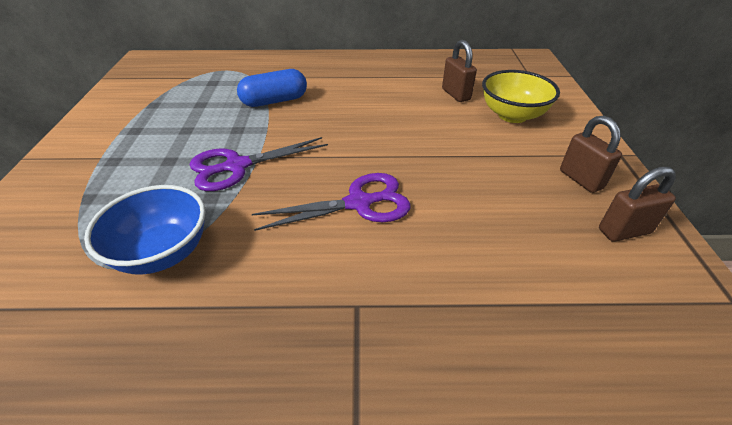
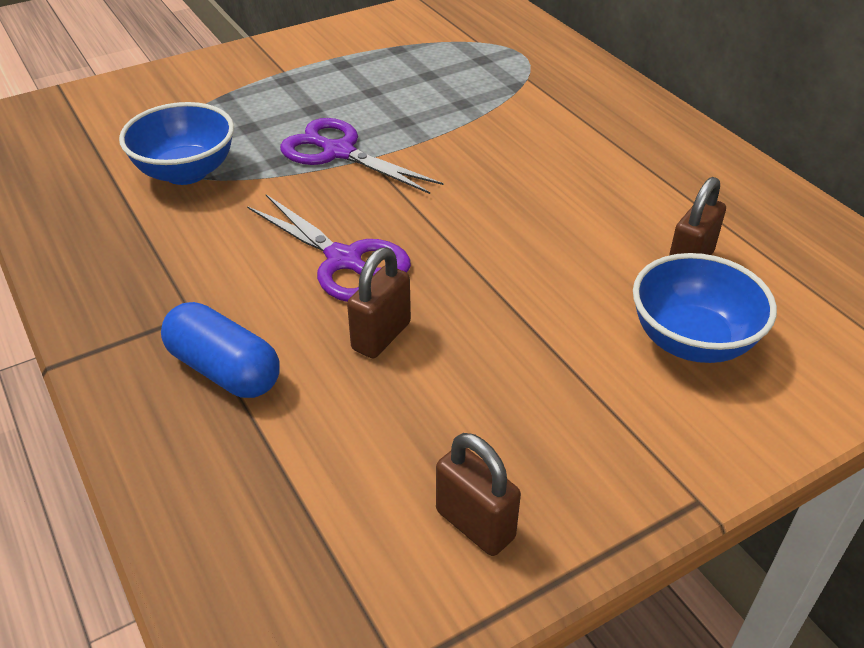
camera: 60 degrees right, 0 degrees up
blue capsule [237,69,307,107] -> blue capsule moved to [161,302,280,398]
yellow bowl [482,70,560,123] -> blue bowl [633,253,777,363]
brown padlock [560,116,622,193] -> brown padlock moved to [347,247,411,358]

